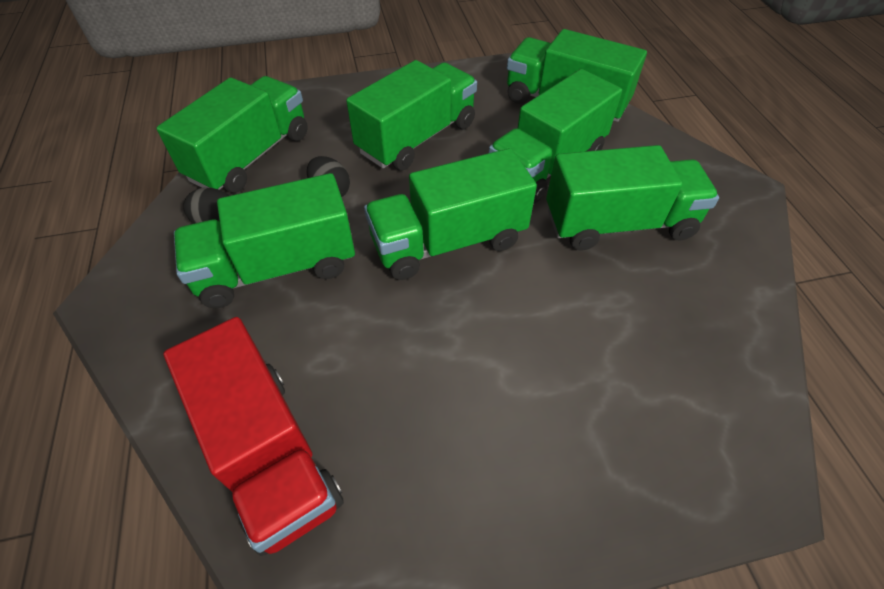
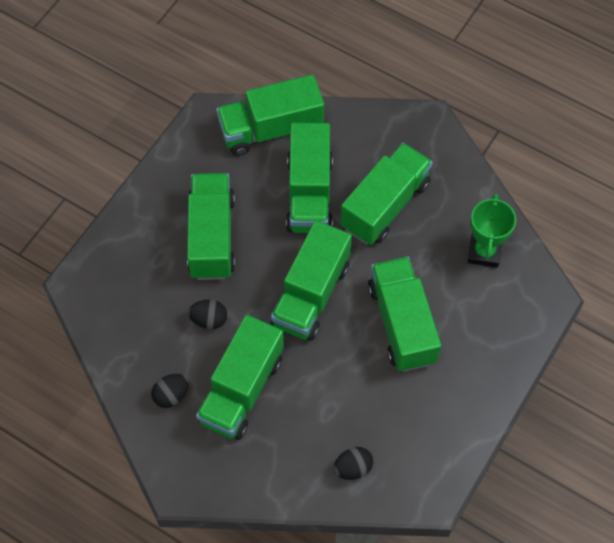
camera: 45 degrees left, 10 degrees up
green truck [156,76,308,193] -> green truck moved to [368,257,441,372]
red truck [164,317,344,556] -> black egg [334,447,373,480]
none -> green trophy [468,193,516,268]

